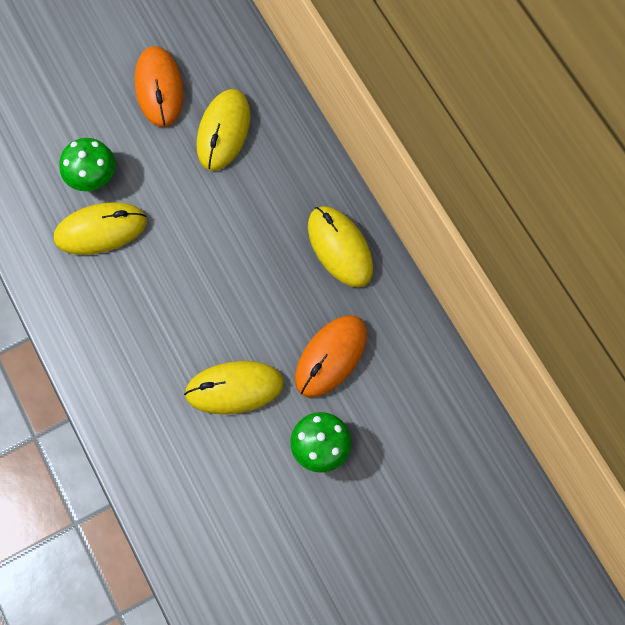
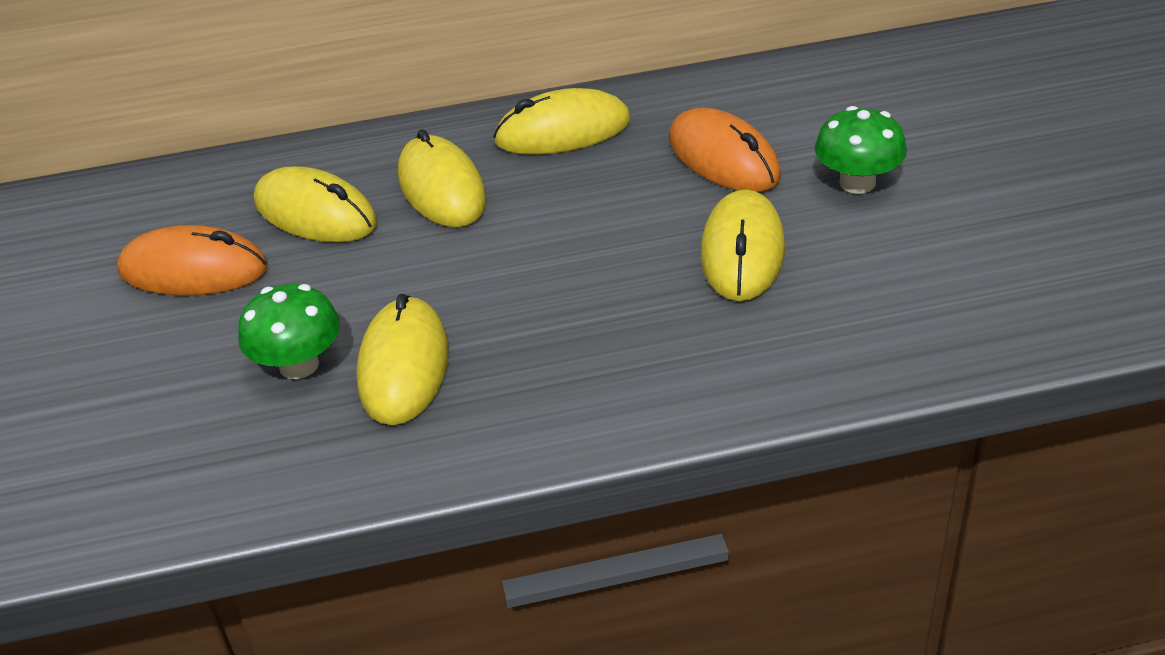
camera: 70 degrees left, 30 degrees down
none -> yellow mouse [398,129,486,227]

